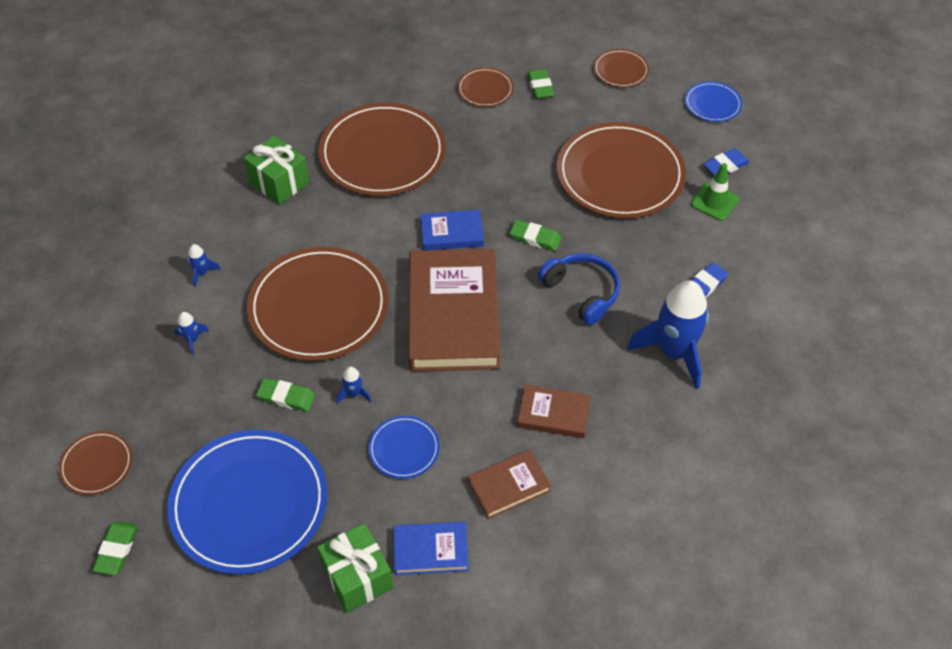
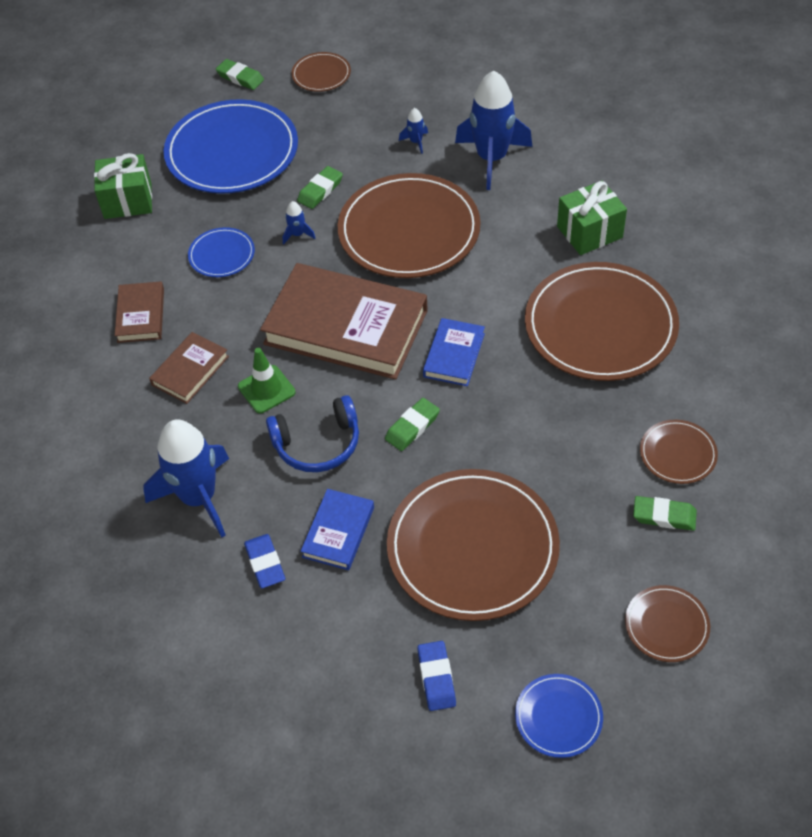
camera: 115 degrees right, 0 degrees up
blue rocket [188,244,220,287] -> blue rocket [455,71,532,190], size x2.45
blue book [394,522,469,575] -> blue book moved to [301,489,374,570]
green traffic cone [691,163,739,221] -> green traffic cone moved to [238,348,296,413]

